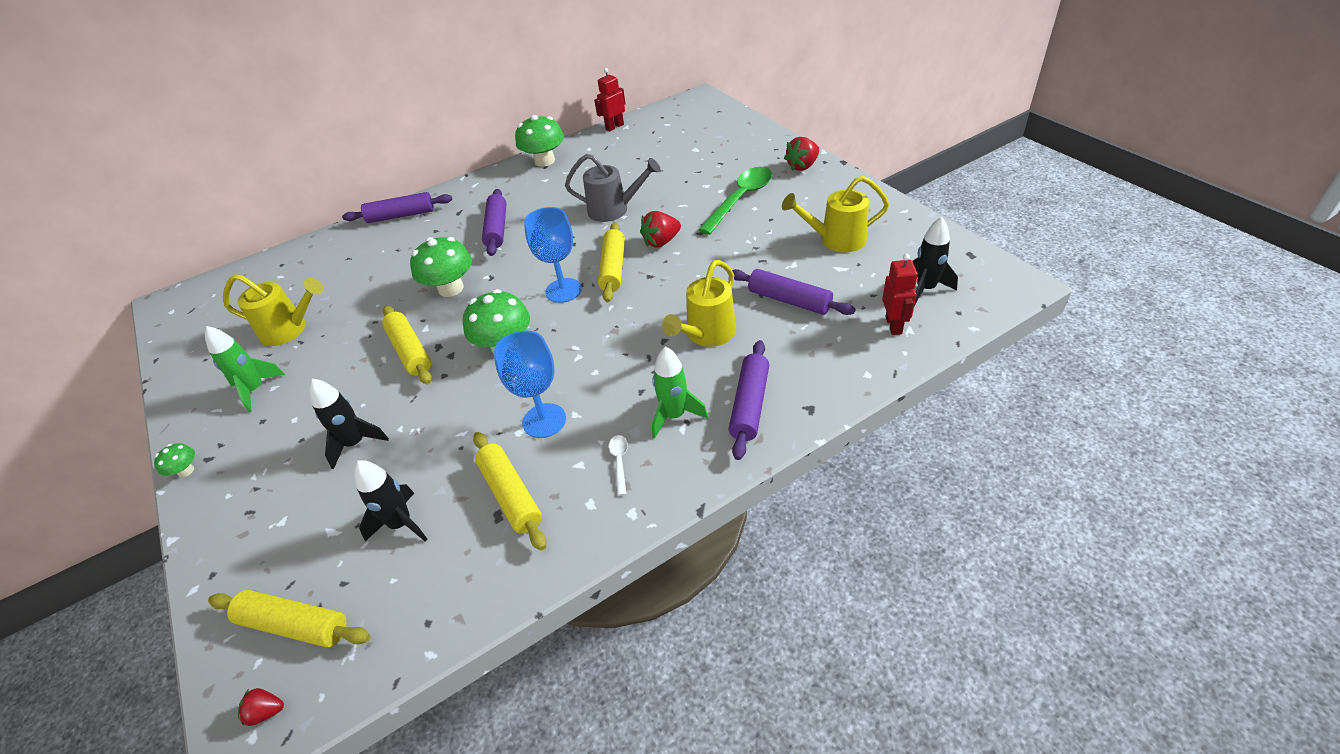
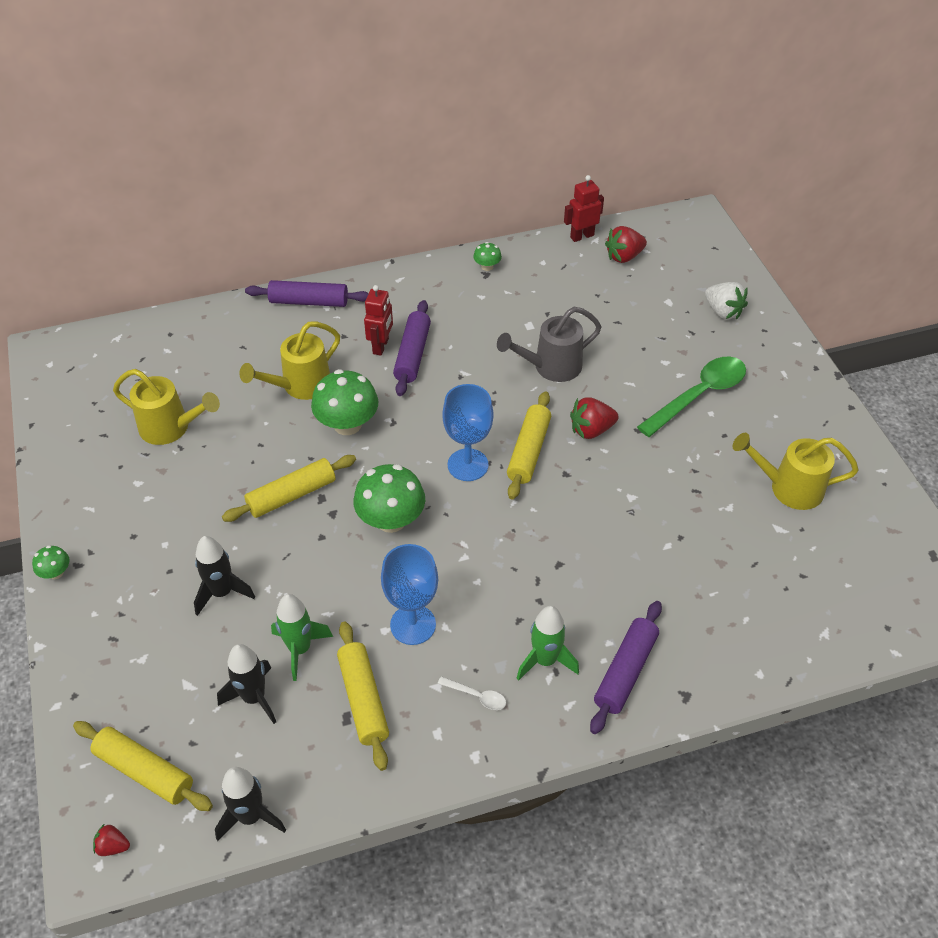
camera: 10 degrees right, 5 degrees up
green rocket [205,326,285,412] -> green rocket moved to [271,594,333,681]
yellow rolling pin [382,306,432,385] -> yellow rolling pin turned 75 degrees clockwise [222,455,356,522]
green mushroom [515,115,564,167] -> green mushroom [473,242,502,271], size x0.48
grey watering can [565,154,661,222] -> grey watering can turned 135 degrees clockwise [497,307,602,382]
white spoon [609,435,628,496] -> white spoon turned 105 degrees clockwise [438,676,506,710]
yellow watering can [662,260,736,347] -> yellow watering can moved to [240,322,340,400]
purple rolling pin [732,269,856,315] -> none
red strawberry [784,137,819,171] -> red strawberry moved to [605,226,647,263]
red robot [882,254,918,335] -> red robot moved to [364,285,393,356]
black rocket [913,217,958,306] -> black rocket moved to [215,767,286,841]
none -> white strawberry [705,282,748,319]

